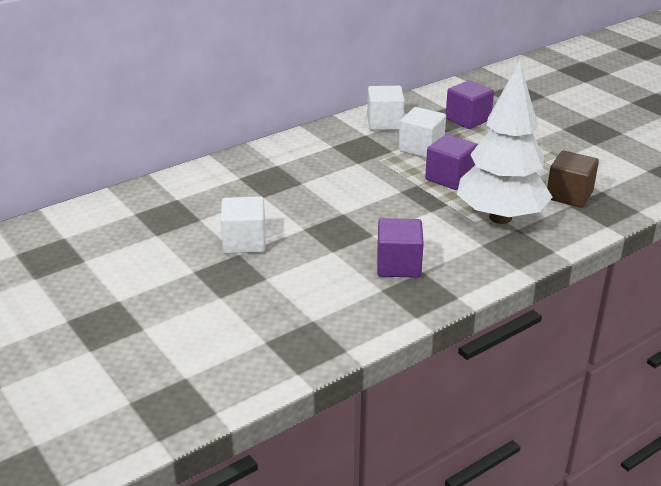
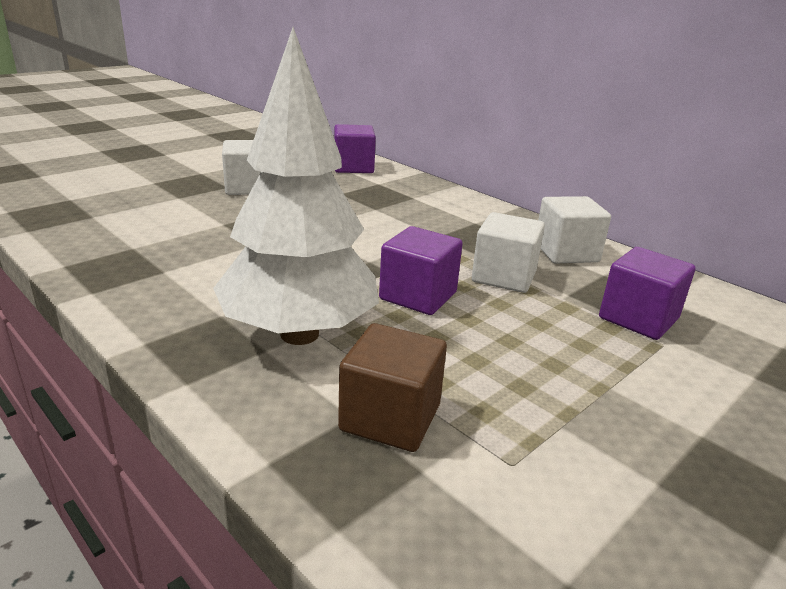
camera: 80 degrees right, 5 degrees down
purple cube [377,218,424,278] -> purple cube moved to [334,124,376,173]

